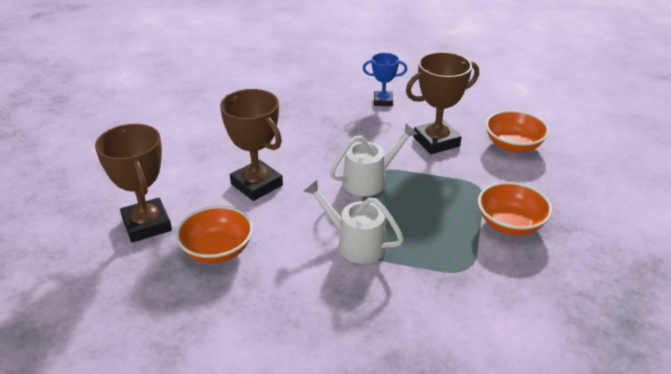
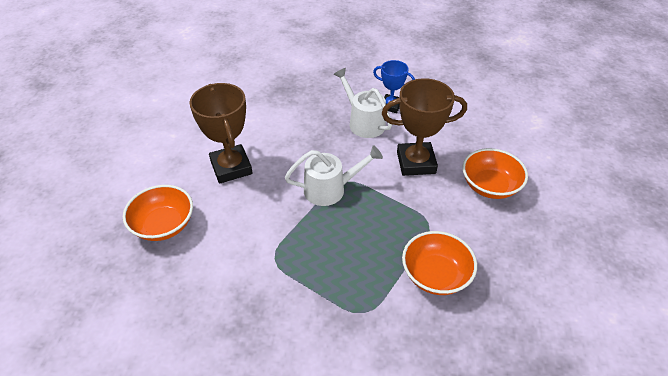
camera: 20 degrees right, 10 degrees up
brown trophy [95,124,172,243] -> none
white watering can [304,180,404,264] -> white watering can moved to [333,68,392,138]

